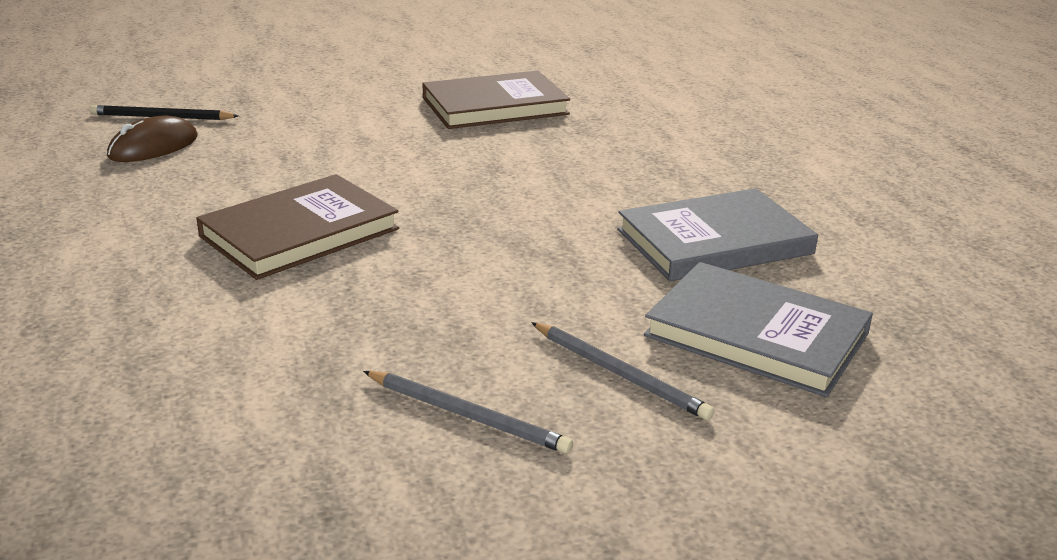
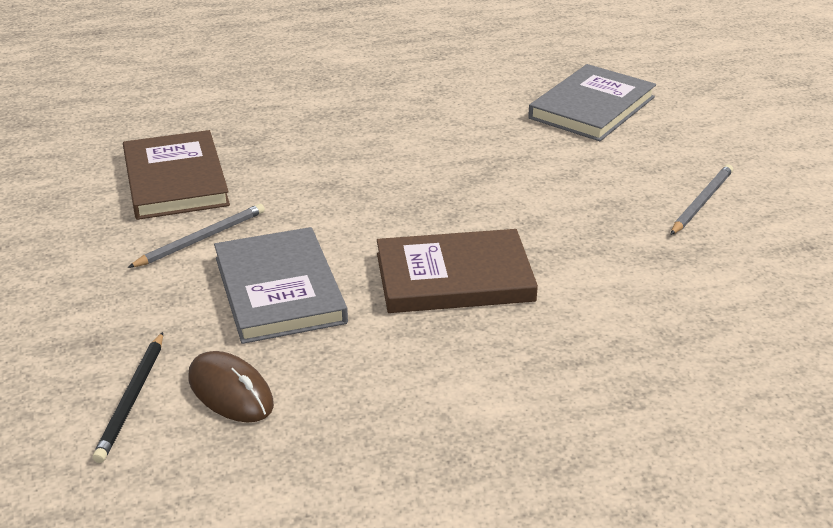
camera: 85 degrees left, 5 degrees up
brown book [196,174,399,280] -> brown book turned 60 degrees counterclockwise [377,229,538,313]
grey pencil [531,322,714,420] -> grey pencil moved to [127,204,265,268]
grey book [617,188,818,281] -> grey book moved to [214,227,348,344]

